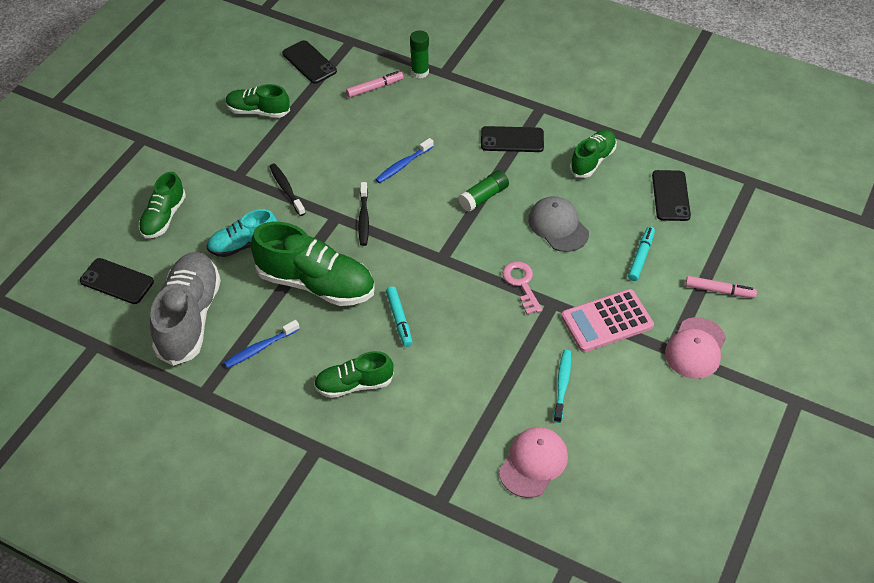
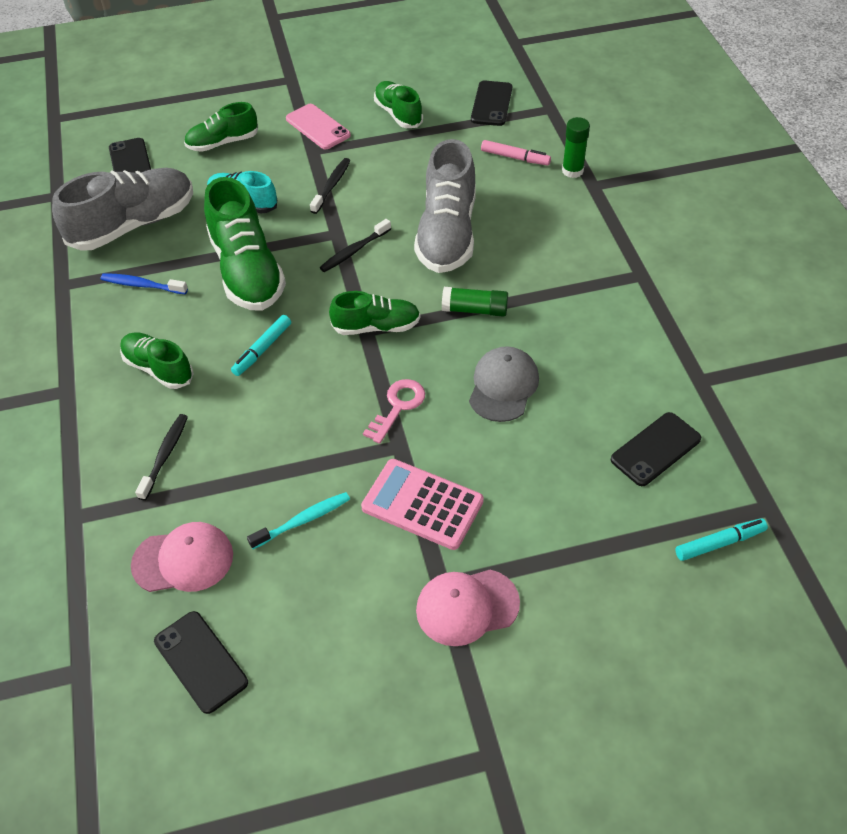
camera: 50 degrees right, 0 degrees up
blue toothbrush [375,138,434,183] -> grey shoe [414,139,476,273]
black phone [481,126,544,152] -> black phone moved to [154,611,248,714]
green shoe [570,130,617,178] -> green shoe moved to [329,291,420,335]
turquoise marker [628,226,655,281] -> turquoise marker moved to [675,518,768,561]
pink marker [685,276,757,298] -> none
none -> black toothbrush [135,414,188,501]
none -> pink phone [286,104,351,149]

